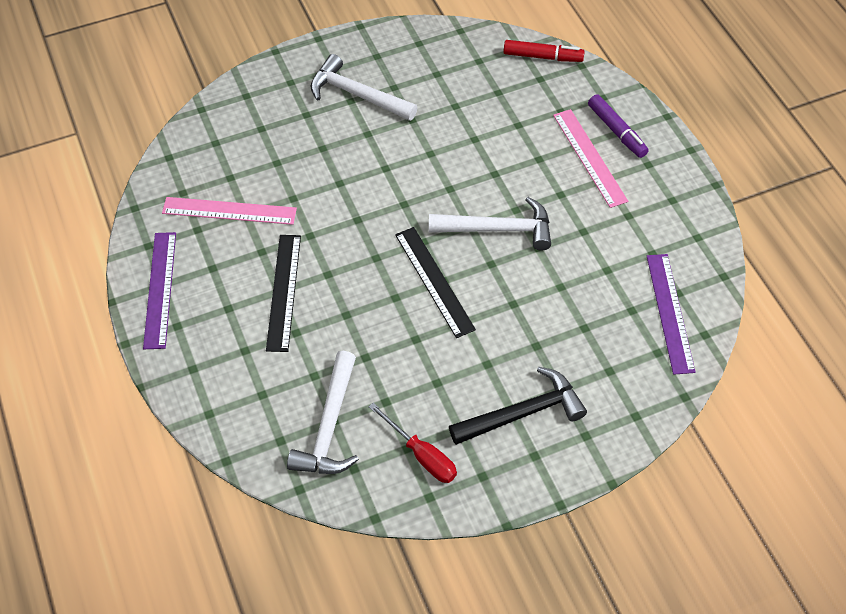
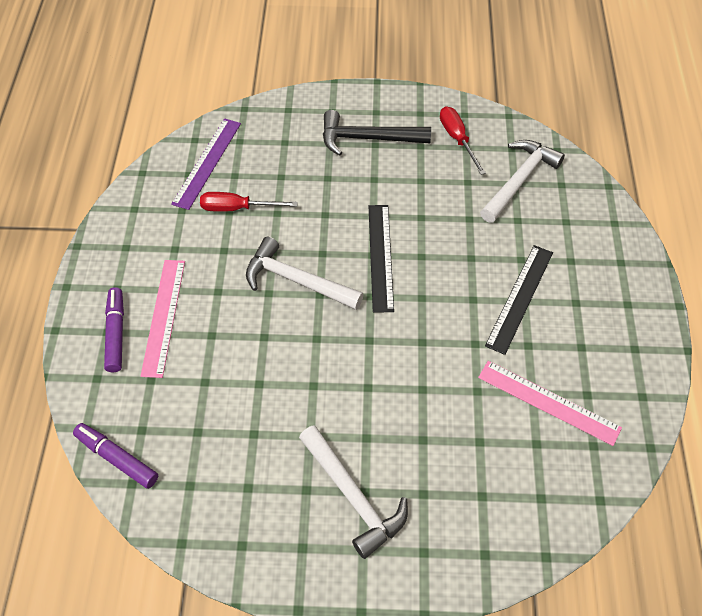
camera: 155 degrees left, 0 degrees up
purple ruler [143,232,176,349] -> none
red marker [503,40,585,62] -> purple marker [73,423,158,489]
none -> red screwdriver [200,192,298,212]

